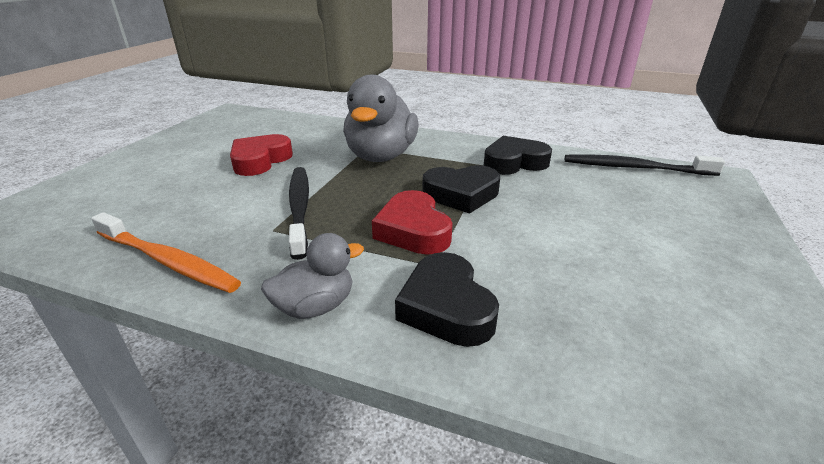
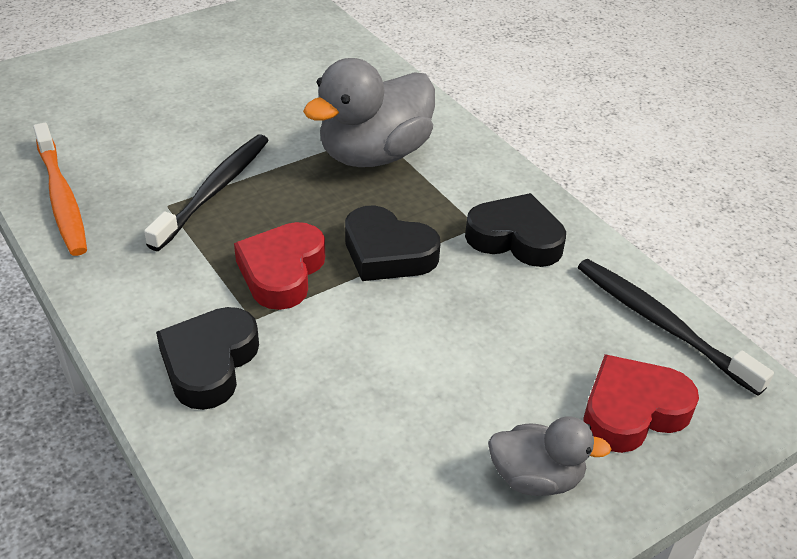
camera: 35 degrees right, 10 degrees up
red heart [230,134,293,176] -> red heart moved to [583,354,699,453]
grey duck [261,233,364,319] -> grey duck moved to [488,416,611,496]

